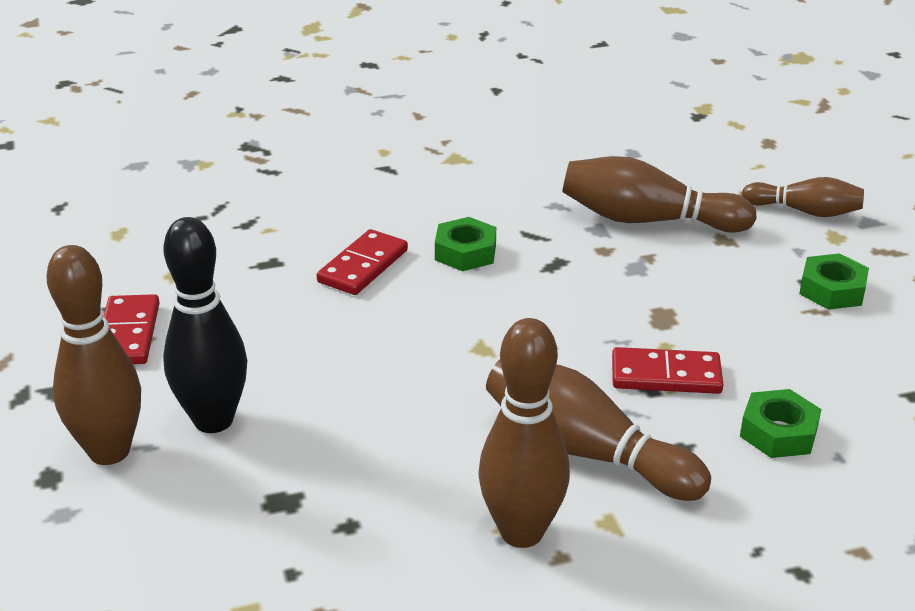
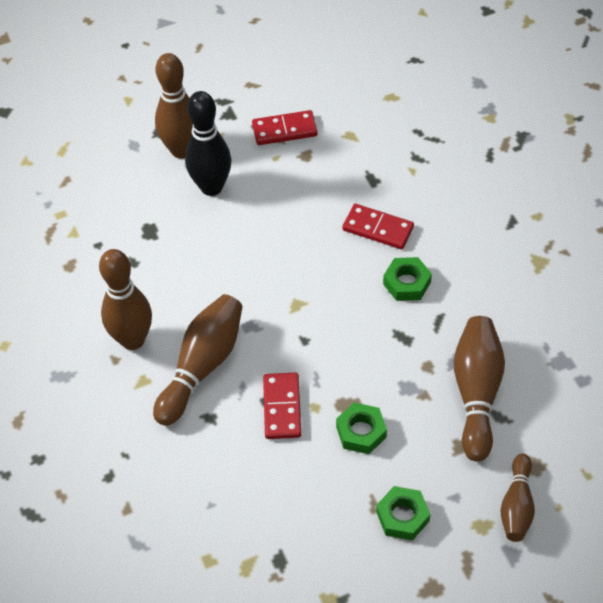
camera: 85 degrees right, 20 degrees up
green nut [740,389,822,458] -> green nut moved to [336,402,387,454]

